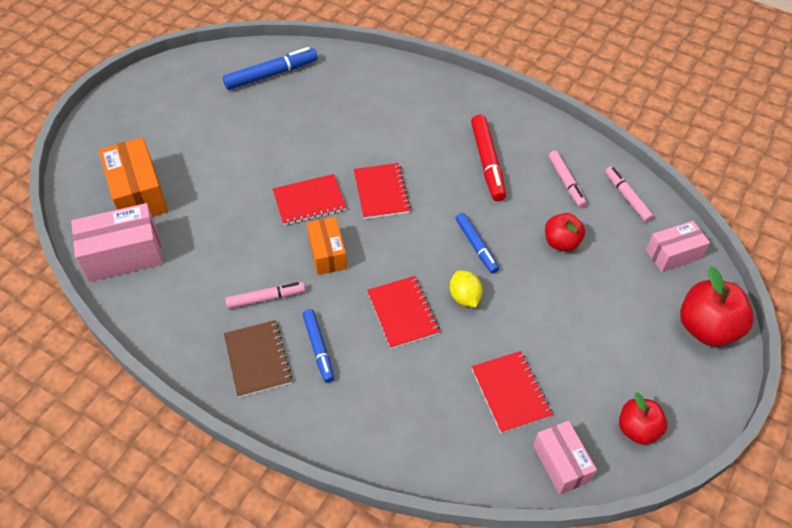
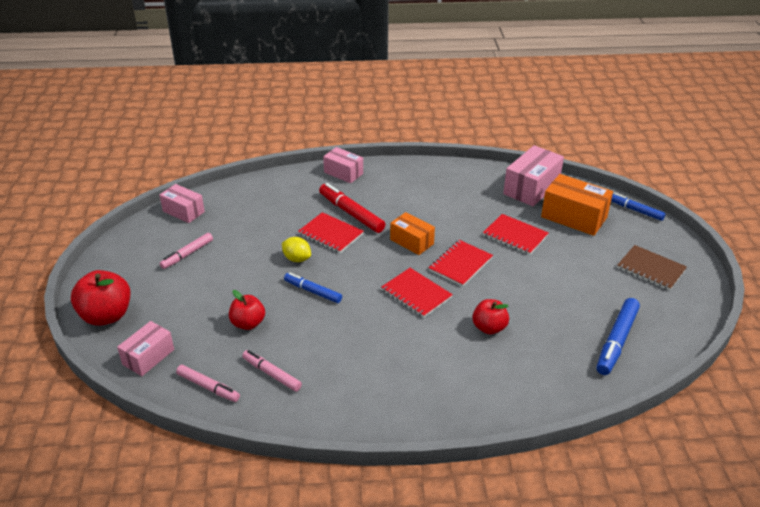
camera: 145 degrees right, 15 degrees down
brown notebook [224,320,292,398] -> brown notebook moved to [617,245,687,291]
pink marker [225,282,305,309] -> pink marker moved to [159,233,213,269]
blue marker [303,309,334,383] -> blue marker moved to [611,193,666,221]
red marker [471,114,506,201] -> red marker moved to [319,183,385,233]
red notebook [472,351,553,433] -> red notebook moved to [483,214,549,255]
red apple [619,392,667,445] -> red apple moved to [472,299,509,334]
none -> pink box [323,147,363,183]

